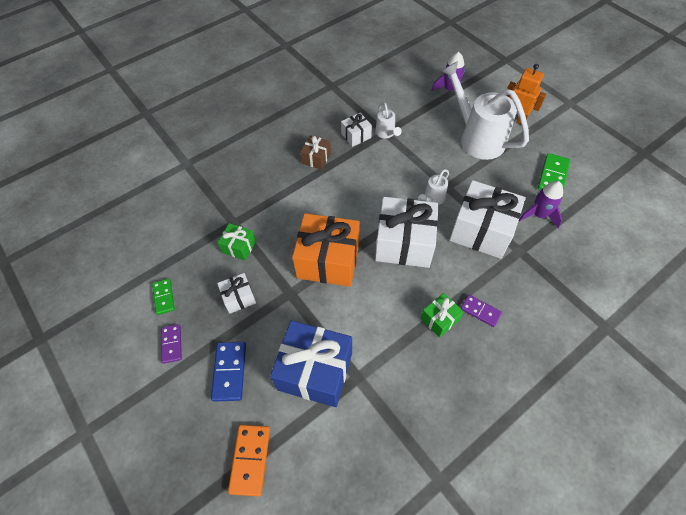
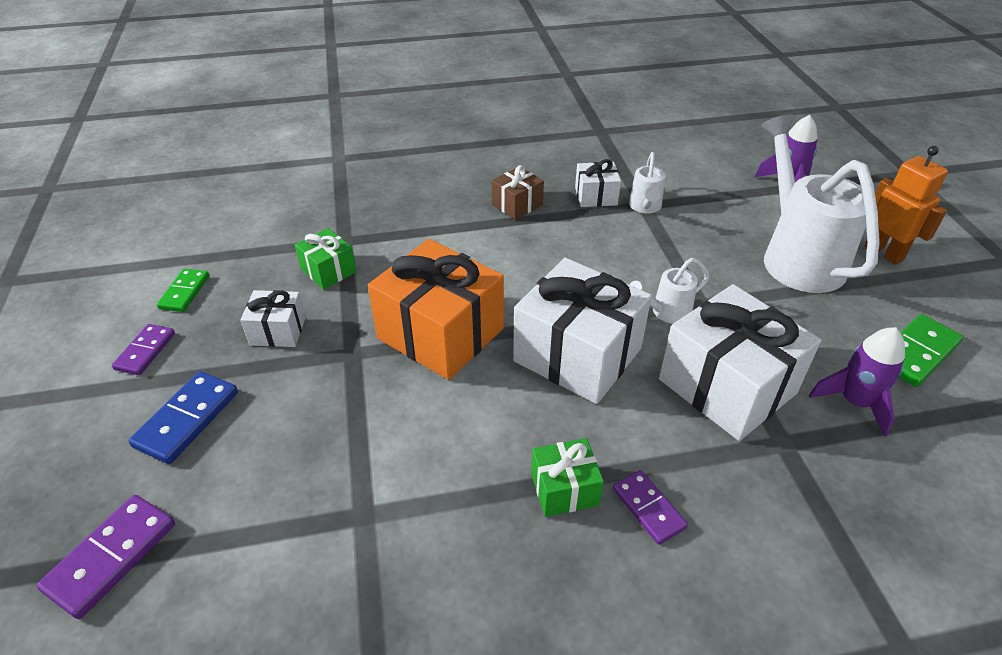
camera: 25 degrees right, 15 degrees down
orange domino [228,425,270,496] -> purple domino [36,495,175,619]
blue gift [270,320,352,407] -> none

